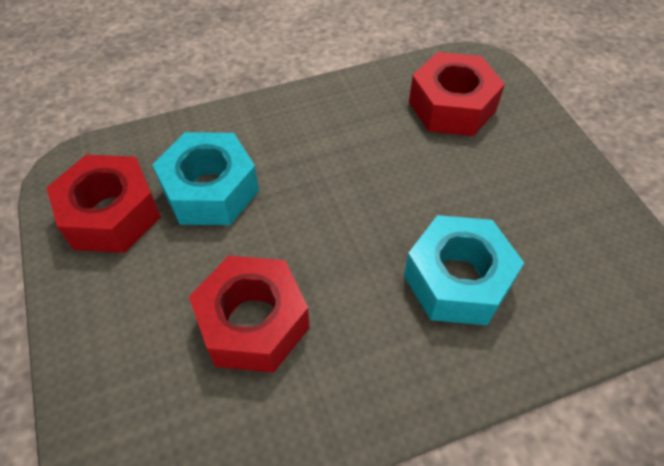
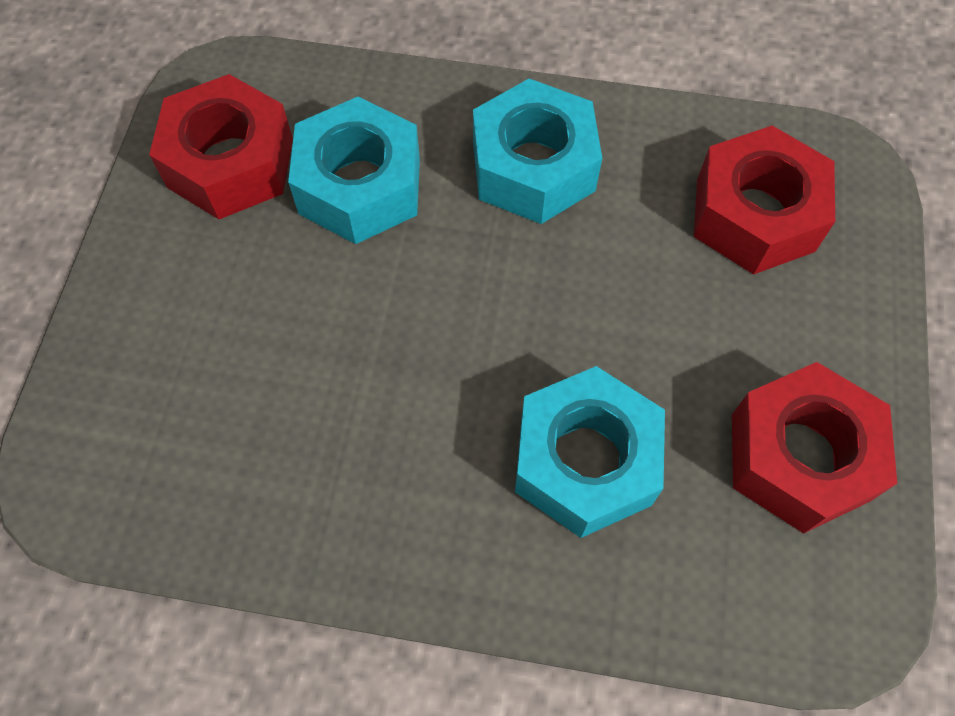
camera: 30 degrees right, 10 degrees up
red nut [189,255,310,373] -> red nut moved to [732,362,897,534]
none -> turquoise nut [473,79,602,224]

